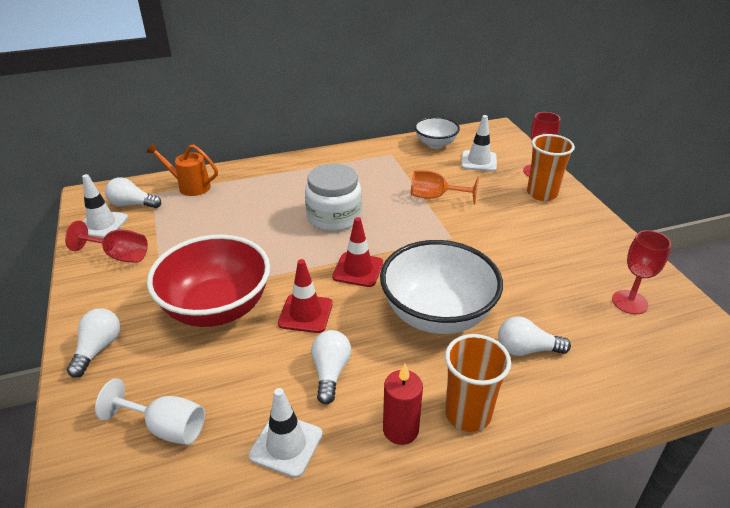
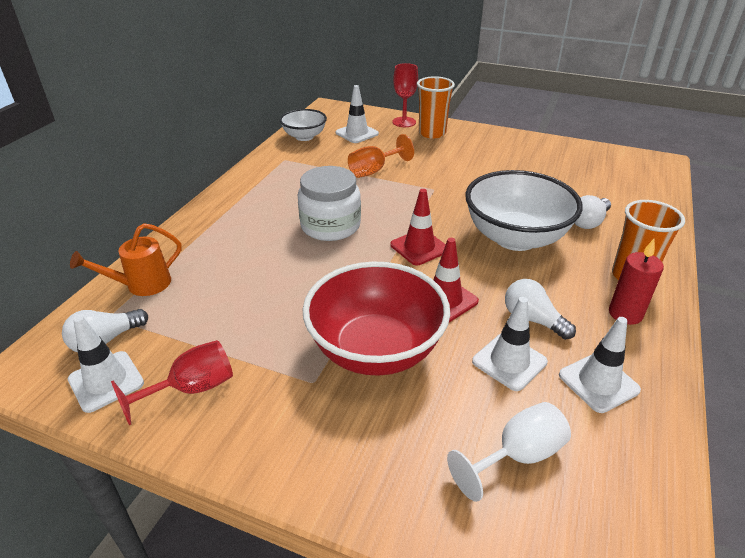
camera: 50 degrees left, 0 degrees up
white light bulb [67,308,120,378] -> none
red goblet [612,230,671,314] -> none
none -> white traffic cone [472,297,548,391]

